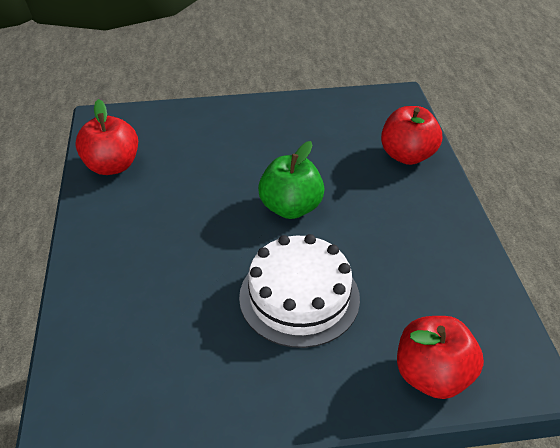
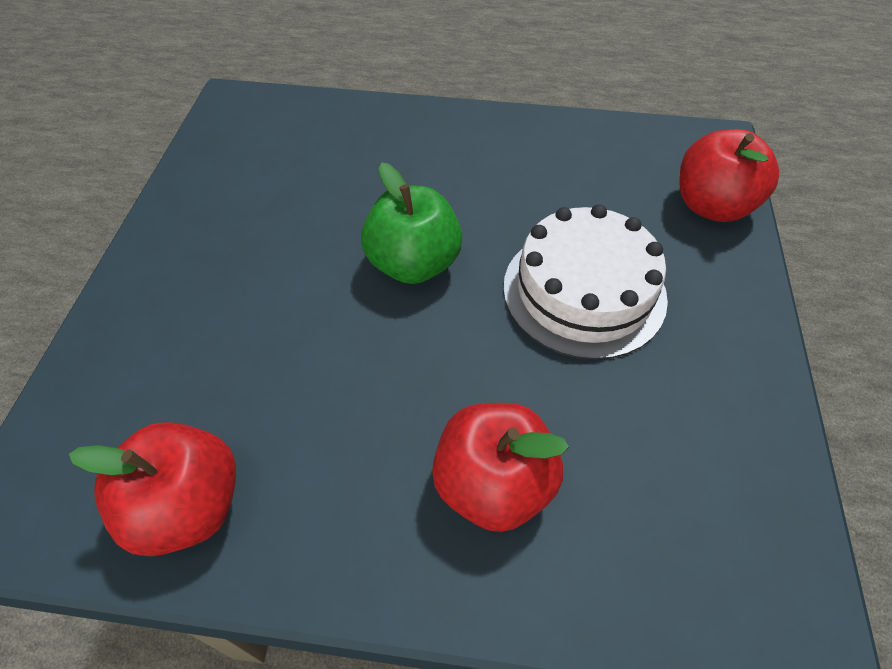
camera: 75 degrees left, 10 degrees up
red apple [381,106,442,165] -> red apple moved to [432,403,569,532]

